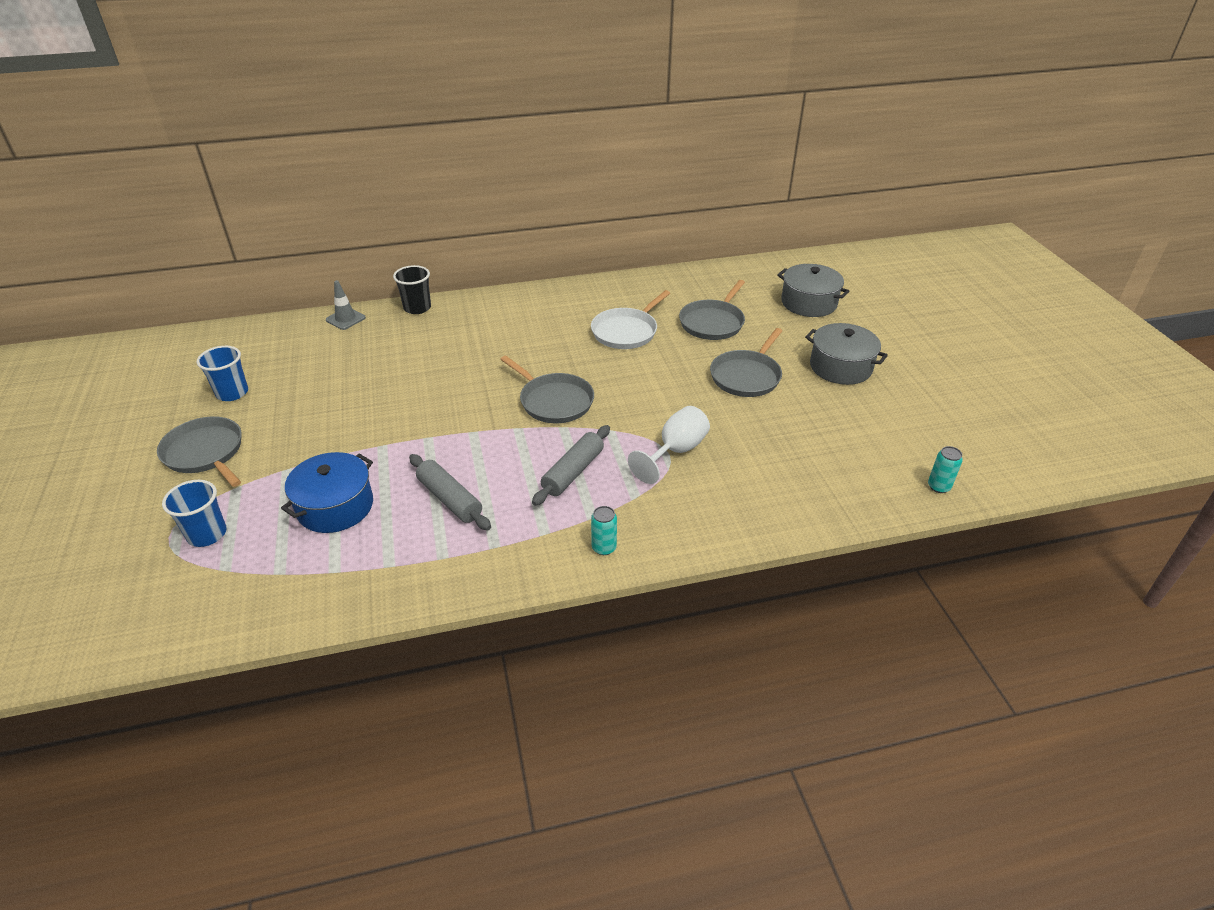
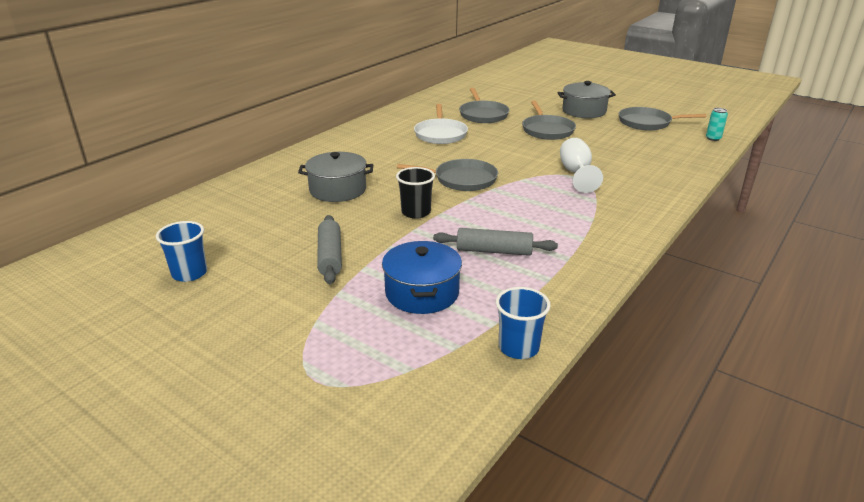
camera: 40 degrees left, 10 degrees down
grey pan [157,416,242,487] -> grey pan moved to [619,107,706,131]
blue cup [162,480,227,547] -> blue cup moved to [496,287,551,359]
grey traffic cone [326,280,366,330] -> none
black cup [393,265,431,314] -> black cup moved to [396,167,435,219]
grey rolling pin [532,425,610,506] -> grey rolling pin moved to [317,215,342,284]
turquoise can [591,506,617,555] -> none
grey pot [777,264,849,317] -> grey pot moved to [298,152,373,202]

